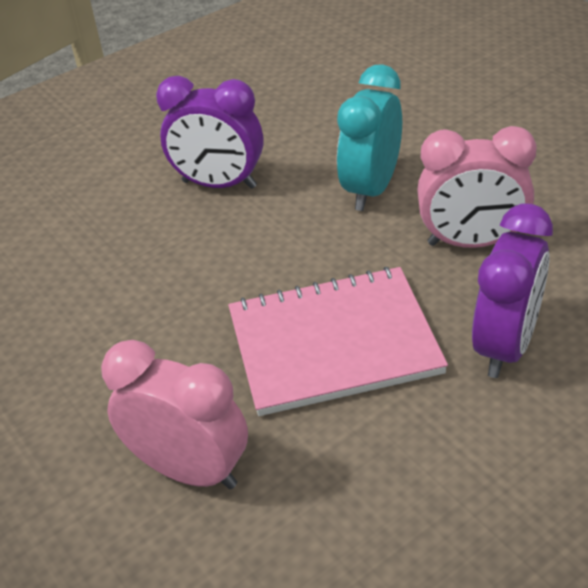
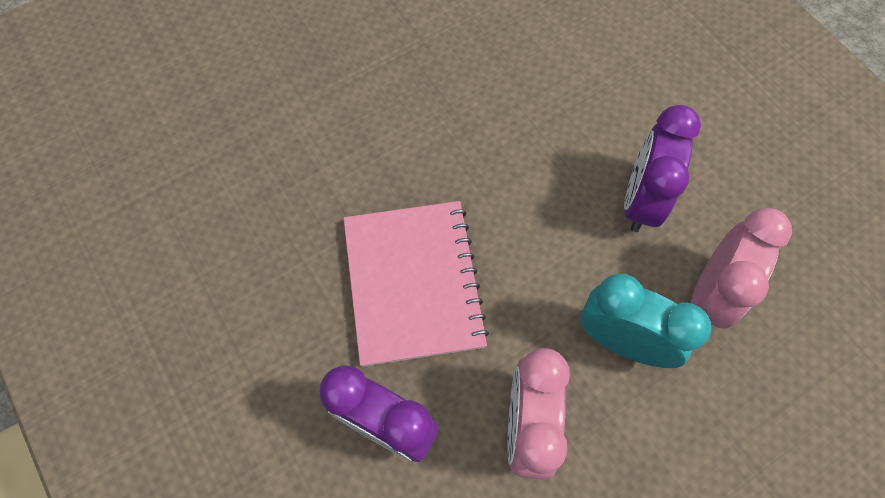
camera: 90 degrees right, 25 degrees up
pink clock [101,340,248,489] -> pink clock moved to [691,208,792,329]

